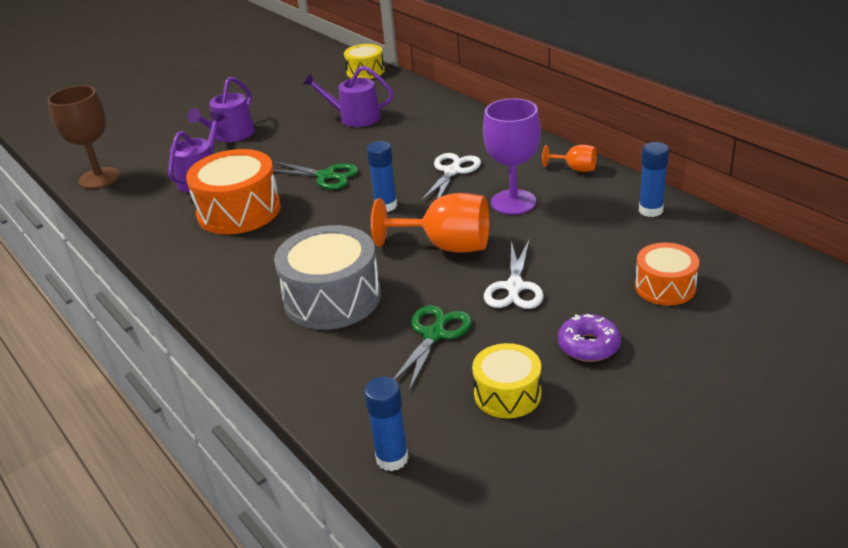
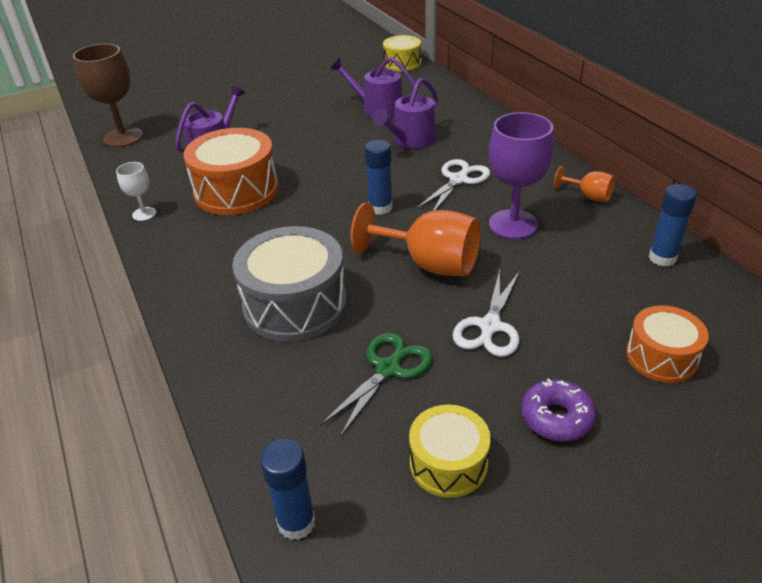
camera: 10 degrees right, 5 degrees up
purple watering can [187,77,255,142] -> purple watering can moved to [373,78,438,149]
green scissors [273,161,358,190] -> none
none -> white goblet [116,162,156,221]

